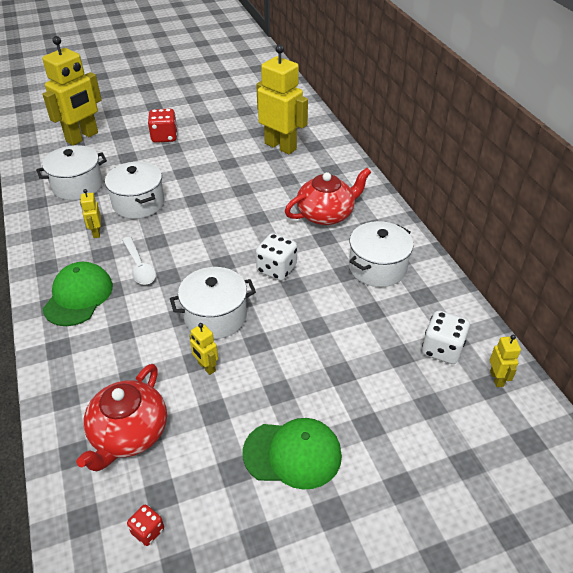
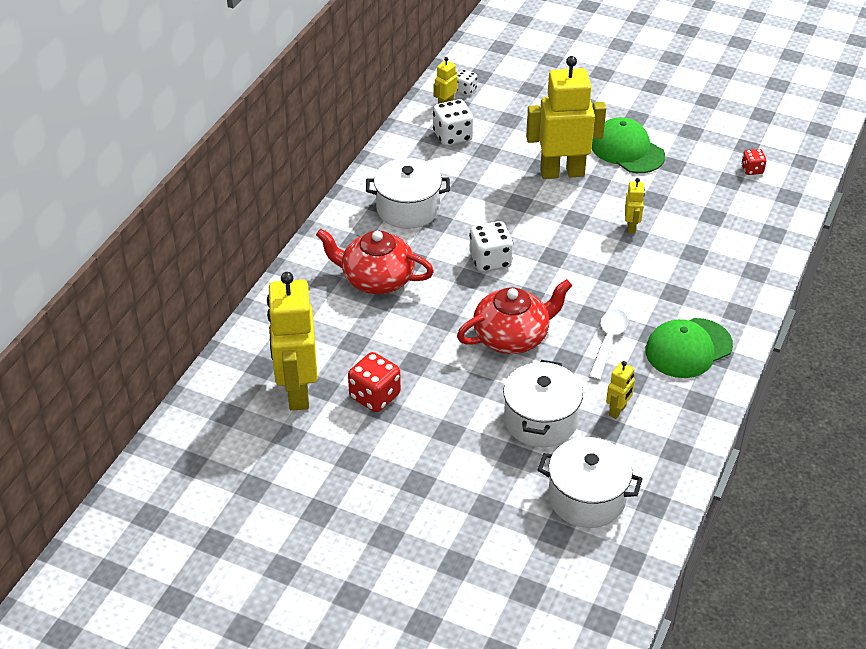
camera: 135 degrees left, 0 degrees up
yellow robot [42,36,102,145] -> yellow robot moved to [526,56,606,179]
red teapot [76,364,167,471] -> red teapot moved to [457,279,572,354]
red dice [148,109,177,143] -> red dice moved to [348,352,401,412]
white pot [170,267,256,339] -> none
none -> white dice [457,69,477,96]

